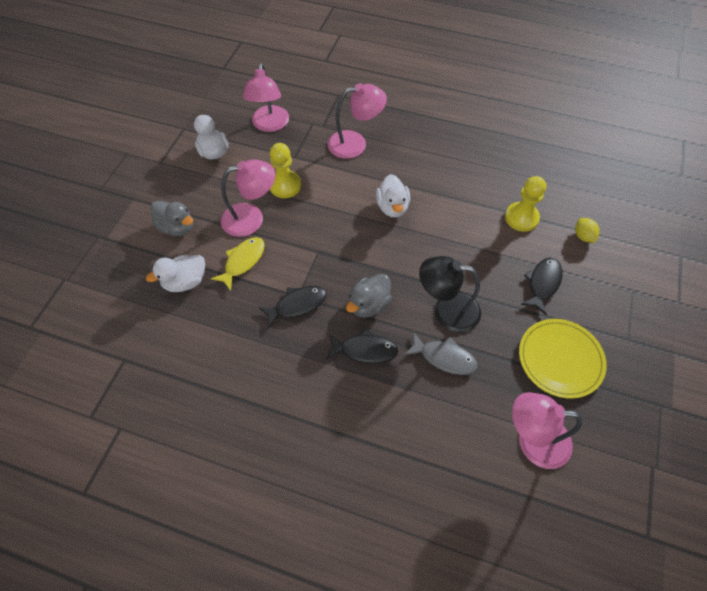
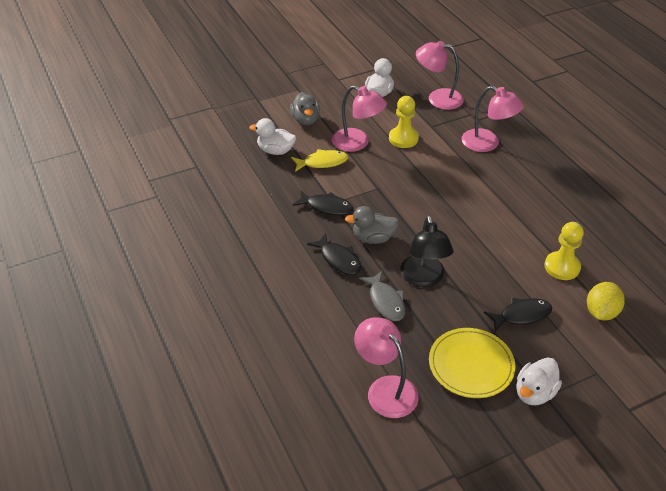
camera: 45 degrees right, 15 degrees down
pink lamp [243,63,289,132] -> pink lamp turned 60 degrees clockwise [416,41,464,110]
white duck [376,174,410,218] -> white duck moved to [516,357,562,405]
black lamp [419,256,481,332] -> black lamp turned 150 degrees counterclockwise [400,215,454,287]
yellow lemon [575,218,600,243] -> yellow lemon [587,282,625,321], size x1.53

